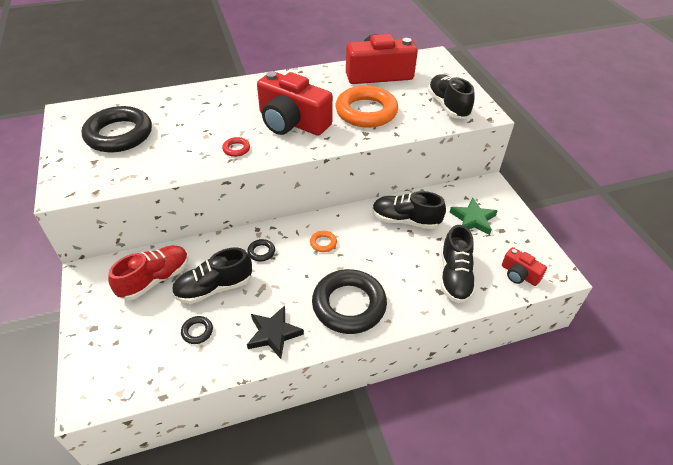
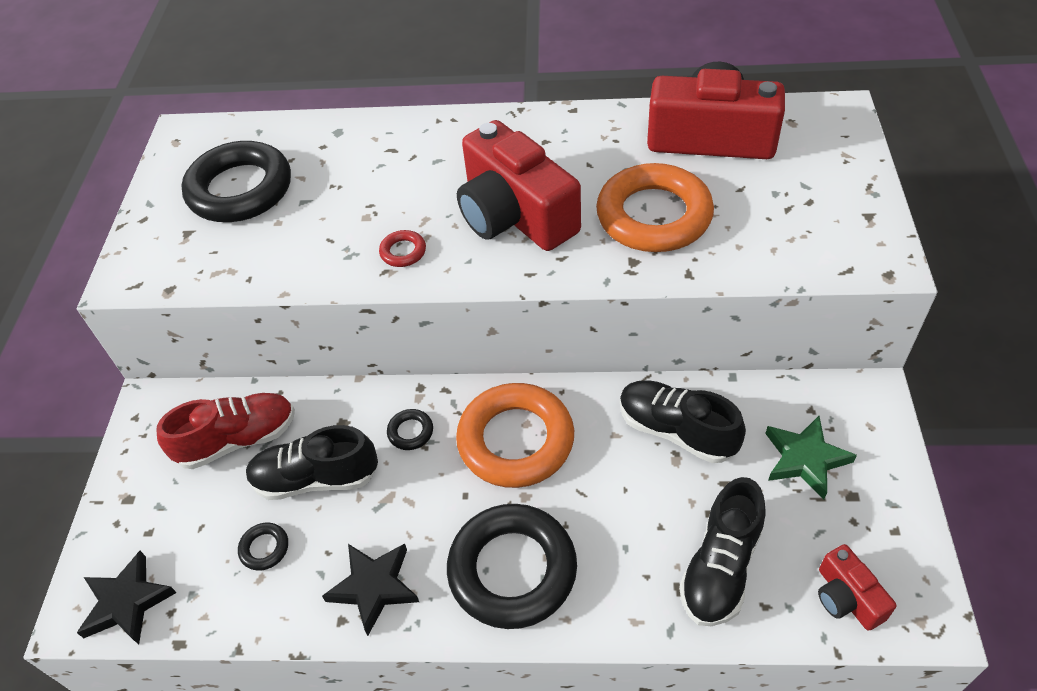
camera: 25 degrees right, 5 degrees up
orange ring [310,231,337,252] -> orange ring [456,383,574,488], size x2.47
black shoe [428,74,475,119] -> none
none -> black star [77,551,177,644]

